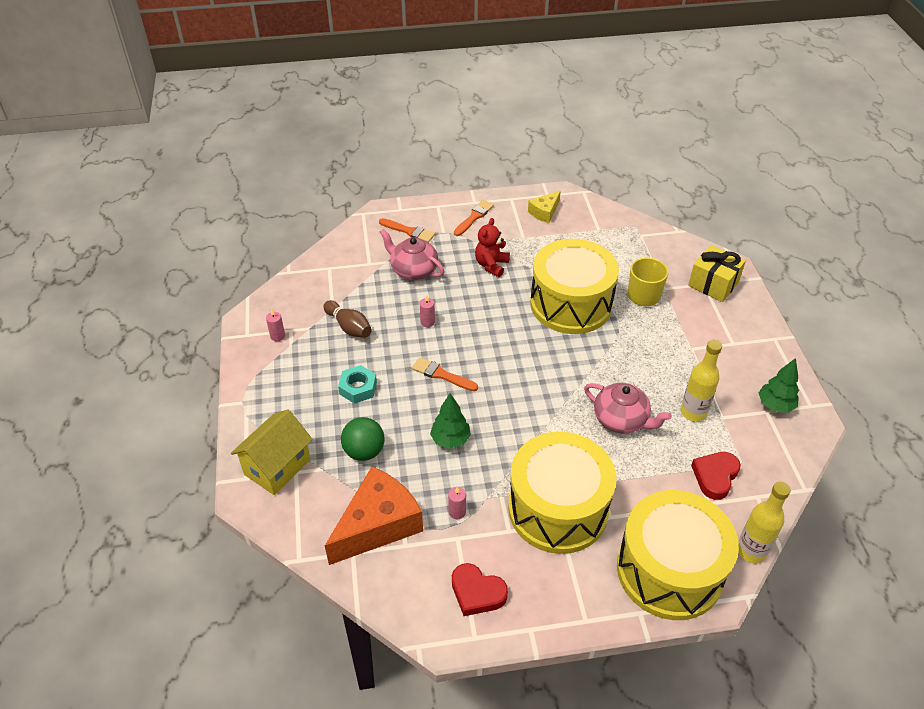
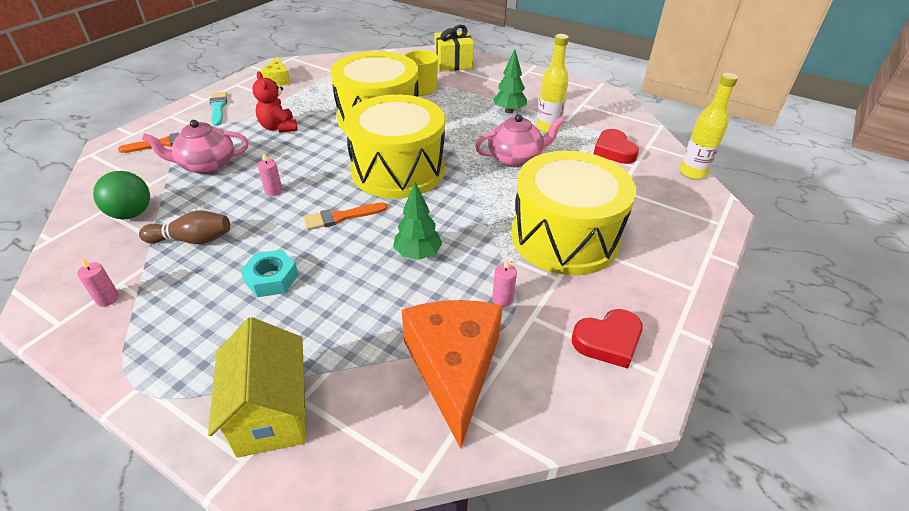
camera: 50 degrees left, 5 degrees down
green ball [341,417,385,461] -> green ball moved to [93,171,150,219]
orange brush [454,200,494,236] -> turquoise brush [209,92,227,126]
yellow drum [617,490,739,620] -> yellow drum moved to [344,94,445,199]
green tree [759,358,799,413] -> green tree moved to [493,50,527,114]

